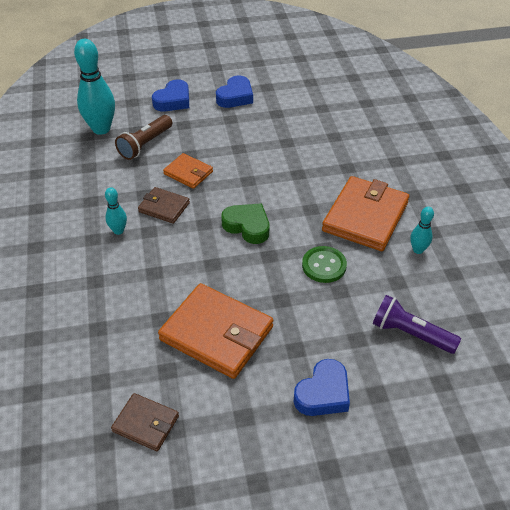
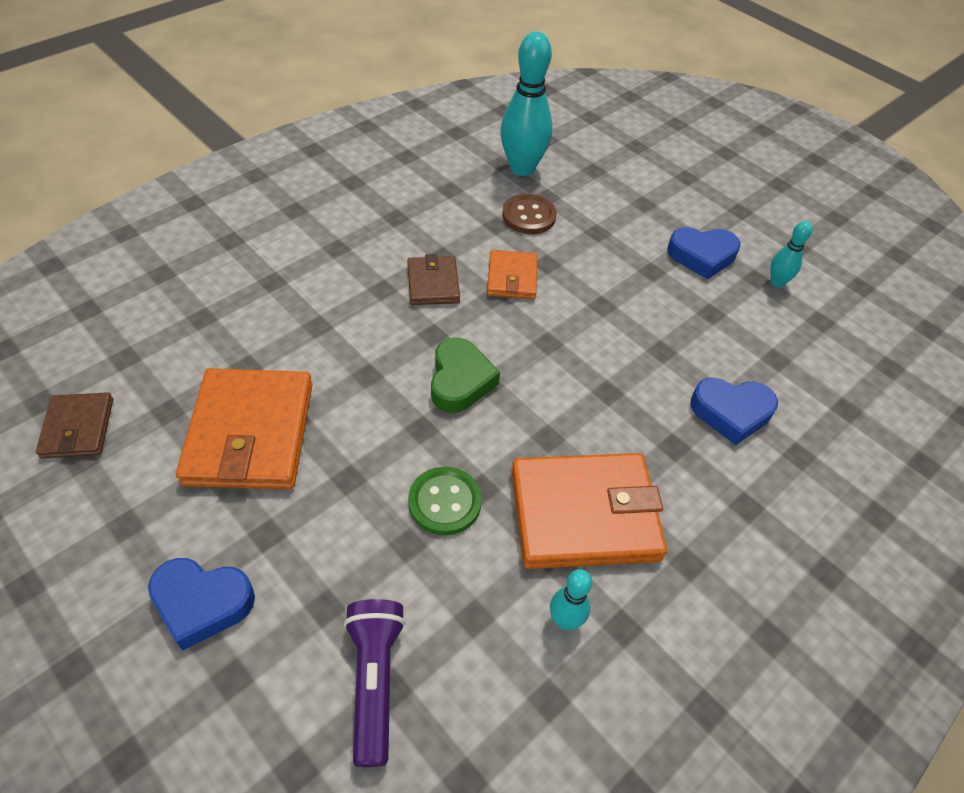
camera: 55 degrees right, 5 degrees up
turquoise bowling pin [105,187,127,235] -> turquoise bowling pin moved to [770,221,812,287]
brown flashlight [115,115,172,160] -> brown button [502,194,557,234]
blue heart [152,79,189,111] -> blue heart moved to [690,378,778,445]

